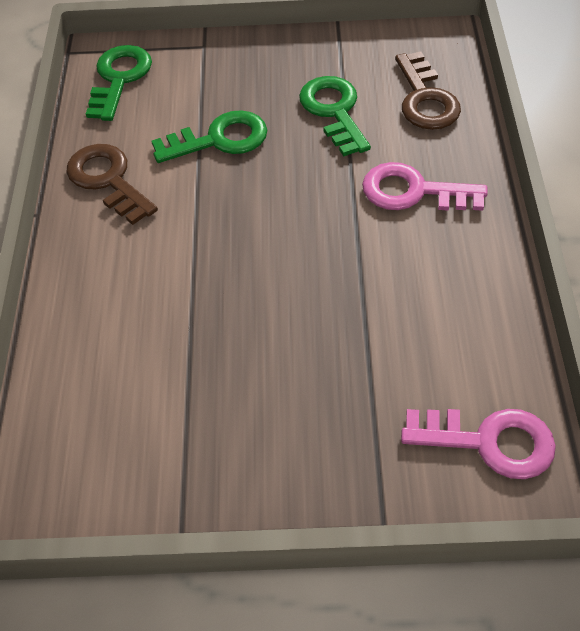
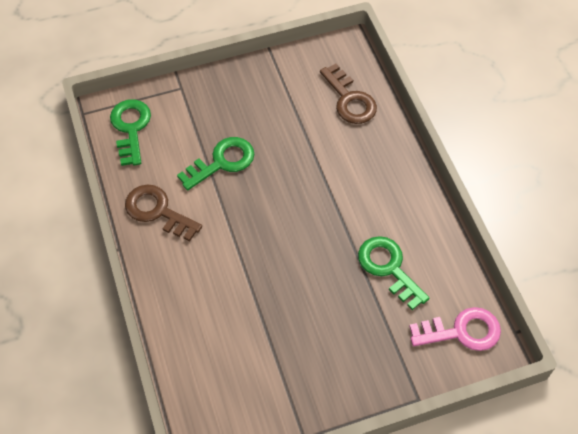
camera: 20 degrees left, 5 degrees up
green key [299,76,371,157] -> green key moved to [358,236,430,310]
pink key [362,162,488,211] -> none

